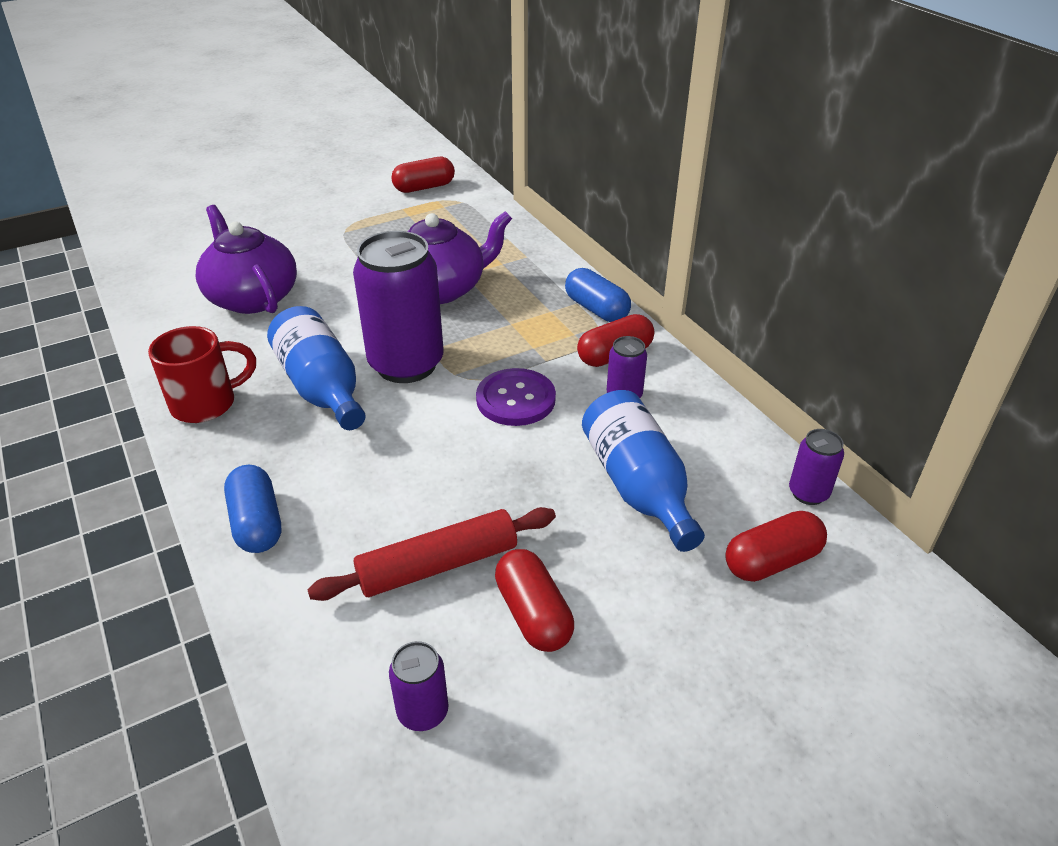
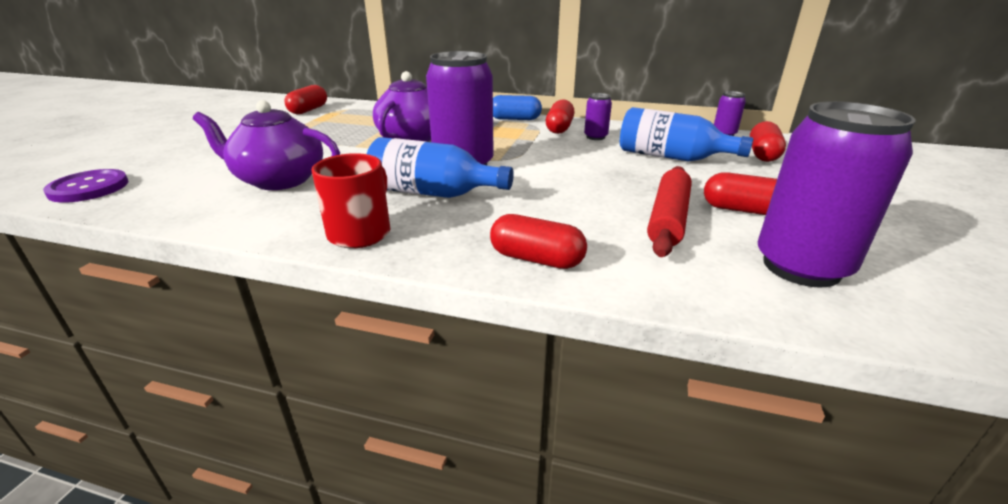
camera: 45 degrees left, 10 degrees down
blue capsule [224,465,281,553] -> red capsule [490,214,587,269]
purple can [389,641,449,731] -> purple can [758,101,916,288], size x2.19
purple button [476,368,556,426] -> purple button moved to [43,169,129,203]

